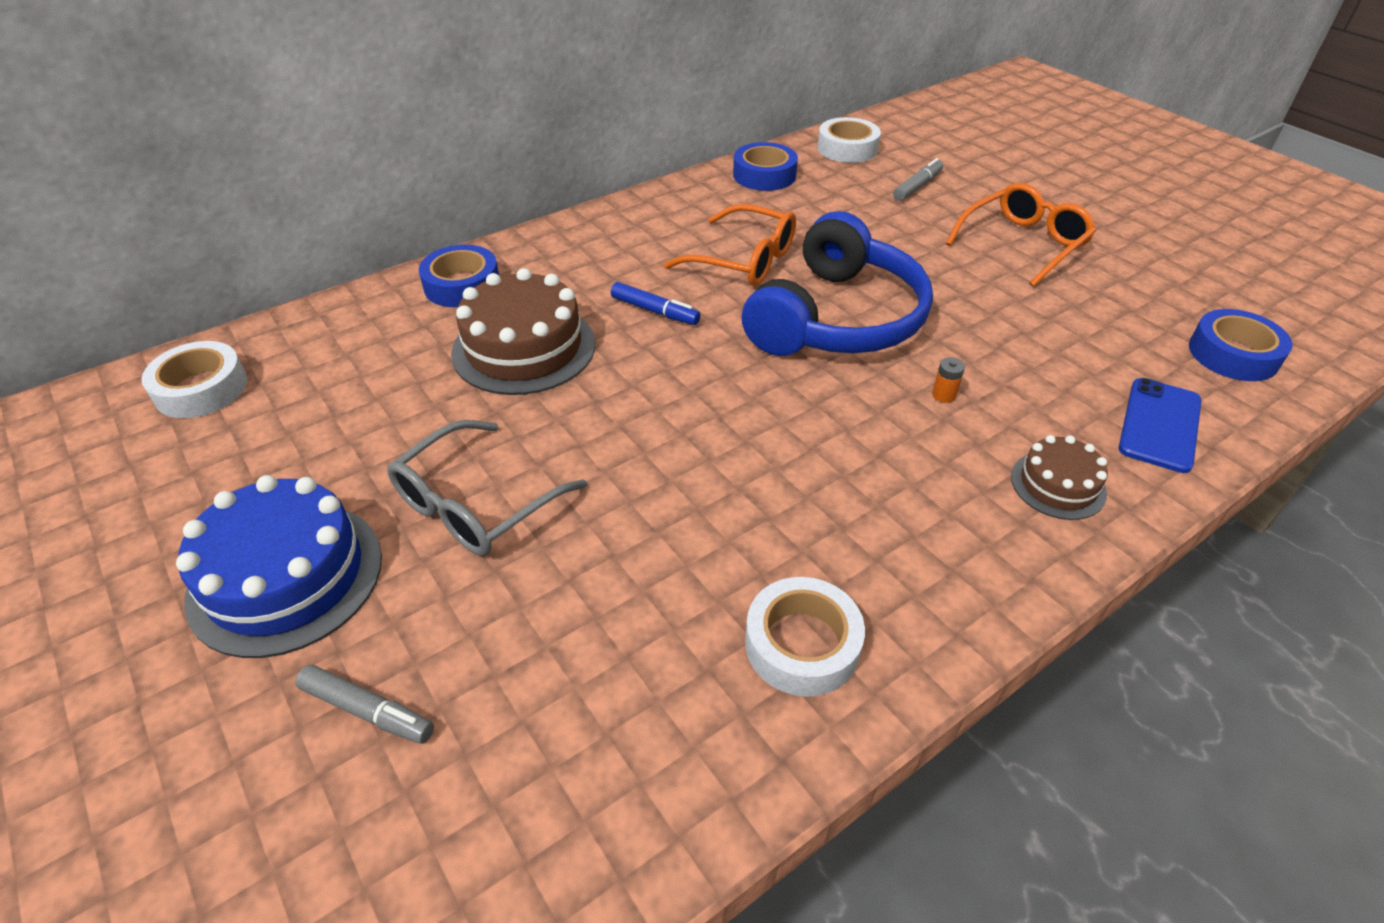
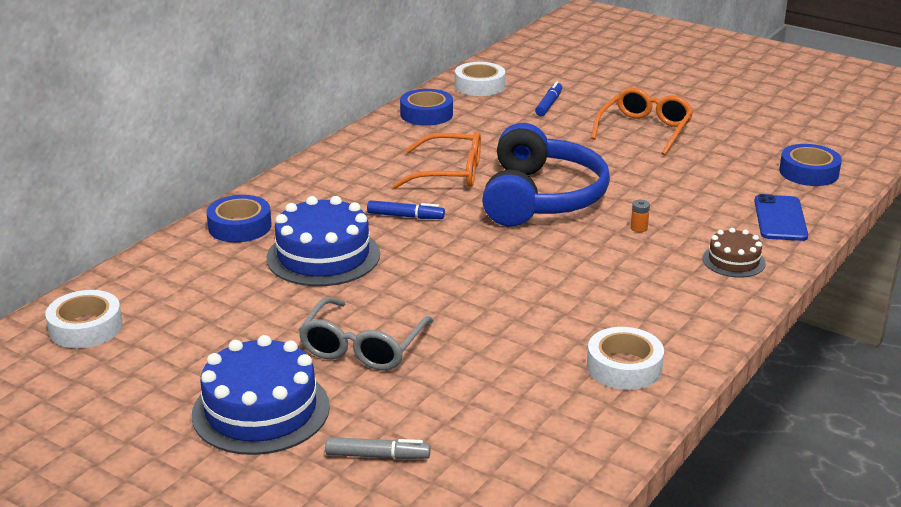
camera: 20 degrees left, 15 degrees down
brown cake [451,268,595,395] -> blue cake [266,196,380,286]
grey marker [893,158,943,201] -> blue marker [535,81,562,116]

